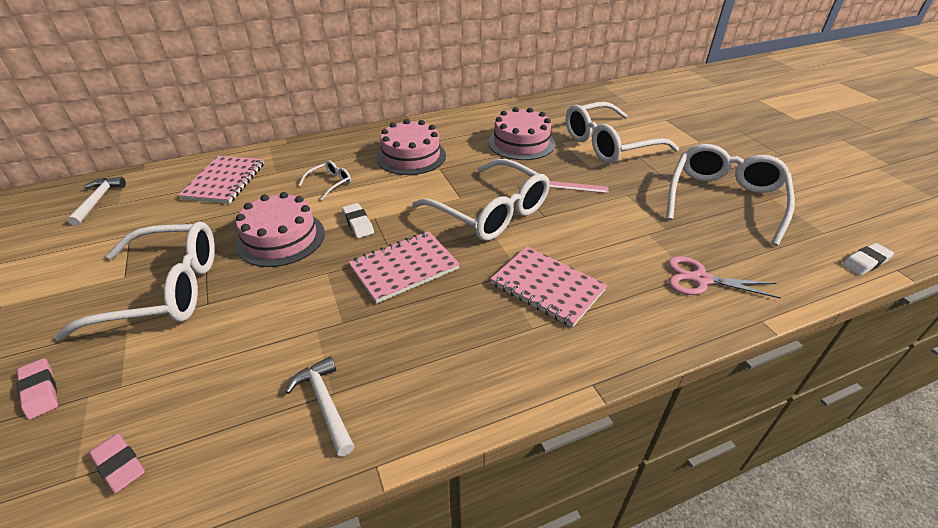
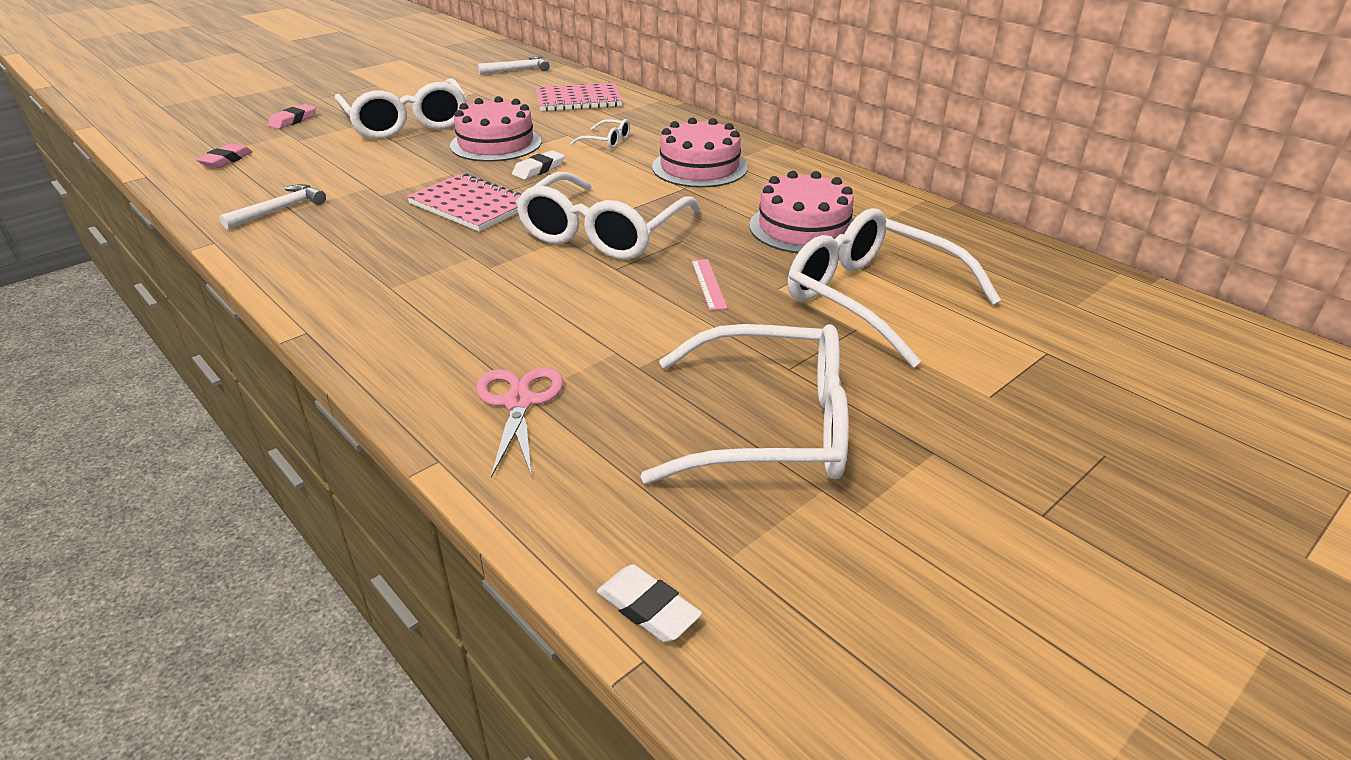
camera: 70 degrees right, 5 degrees down
pink notebook [490,246,607,327] -> none

